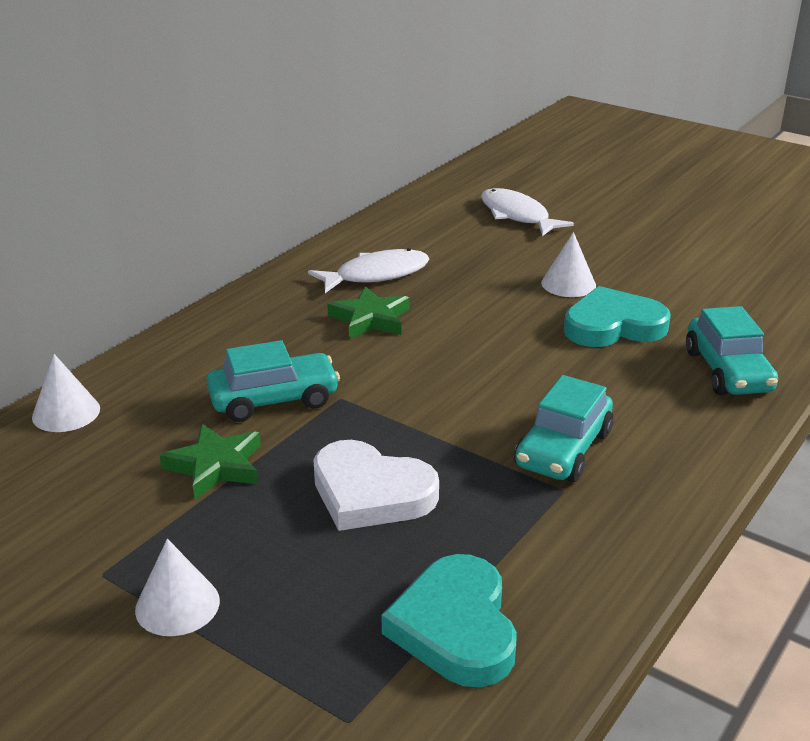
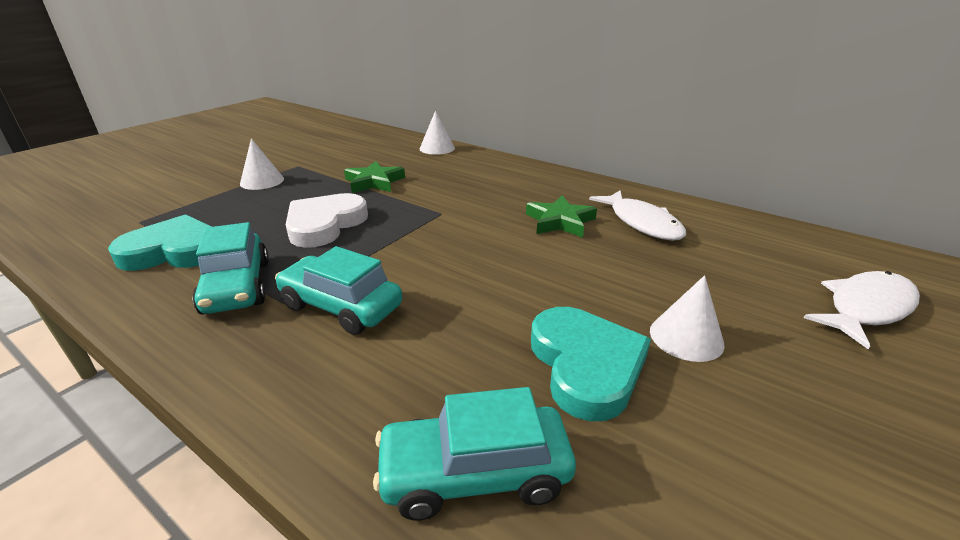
camera: 90 degrees right, 0 degrees up
turquoise car [206,340,340,422] -> turquoise car moved to [192,222,269,315]

